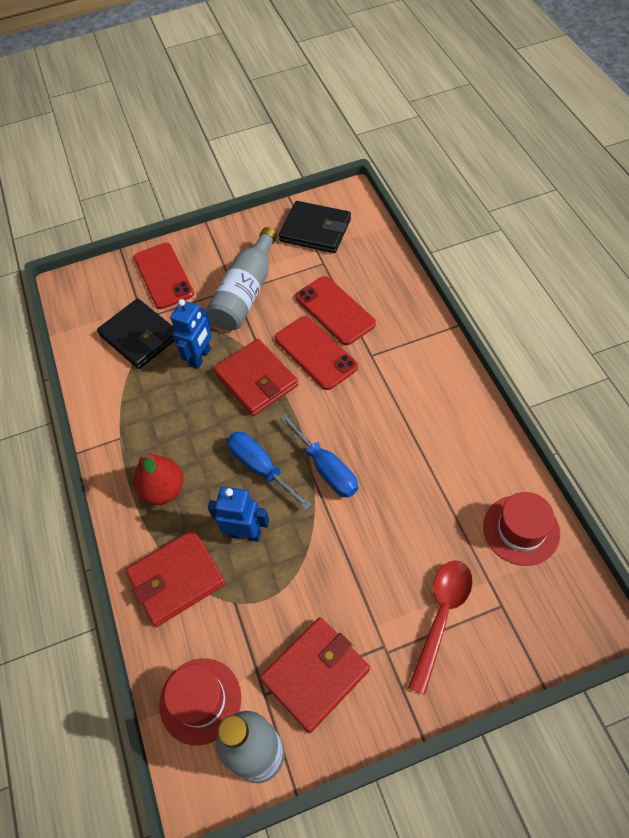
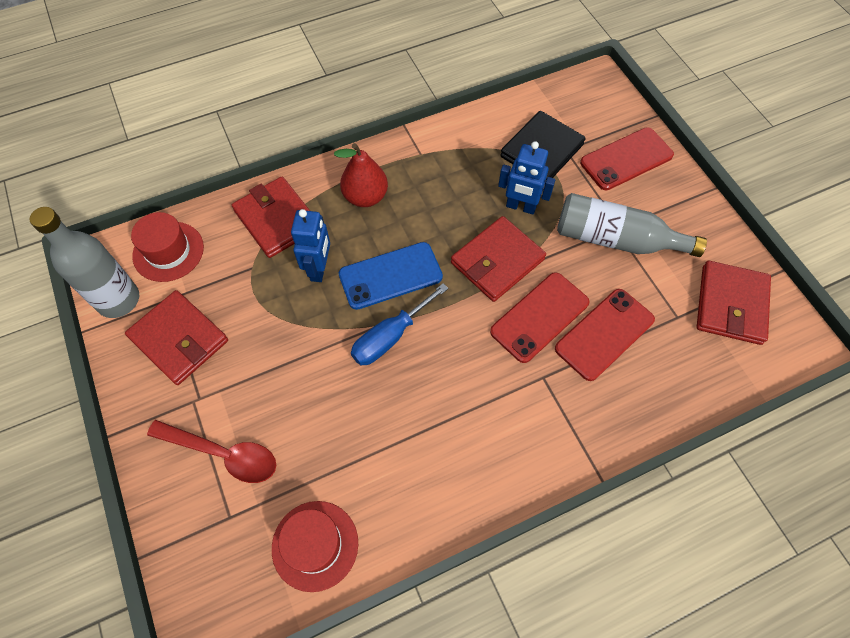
camera: 80 degrees right, 5 degrees up
blue screwdriver [227,432,312,511] -> blue phone [339,242,443,310]
black wallet [279,201,351,253] -> red wallet [696,261,771,345]

